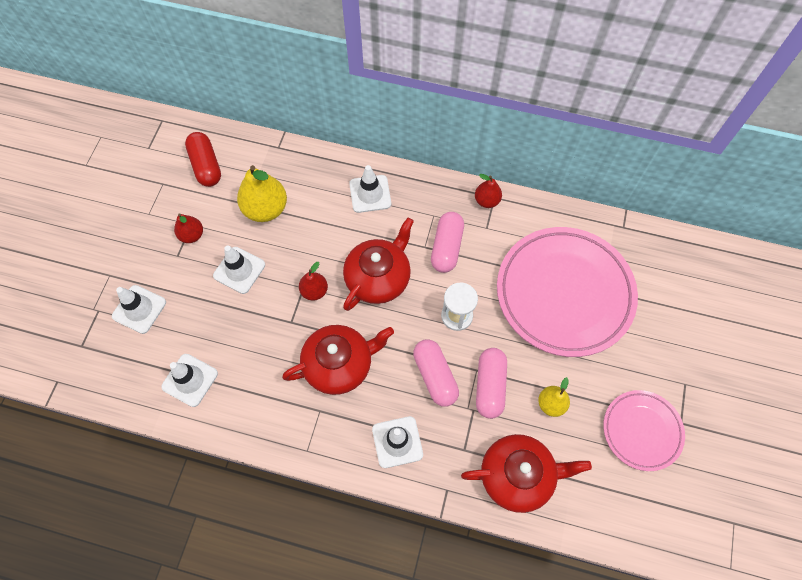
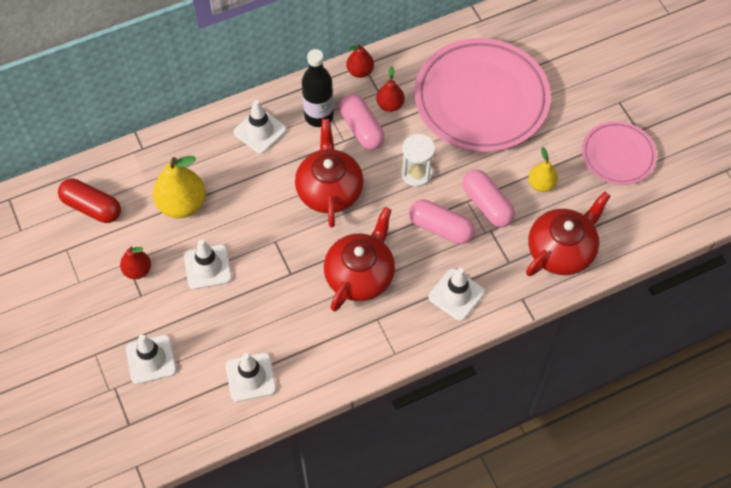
camera: 40 degrees left, 5 degrees down
red pear [299,262,328,301] -> red pear moved to [376,66,404,112]
none -> black bottle [302,49,334,127]

